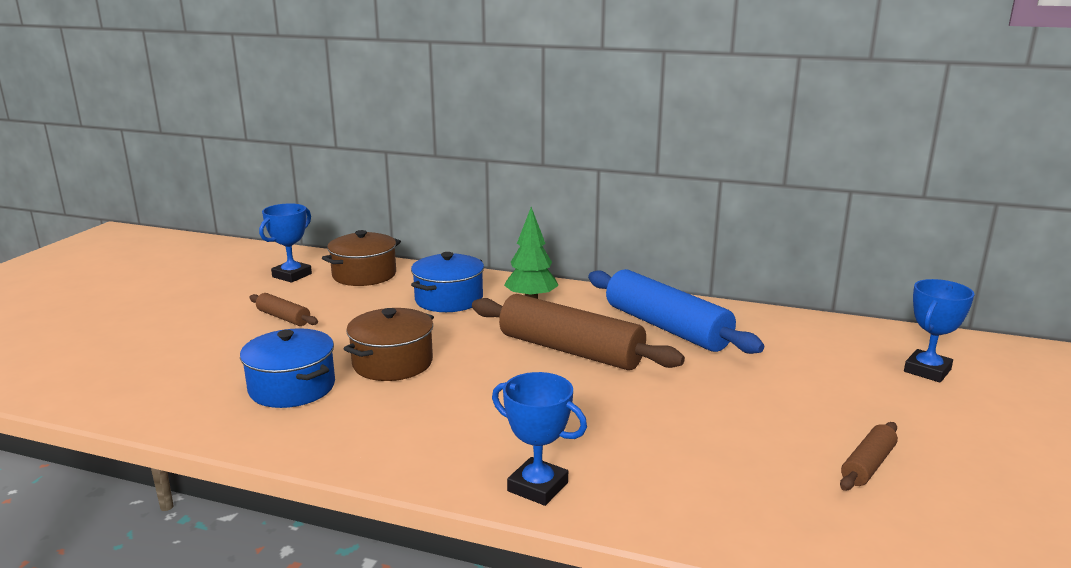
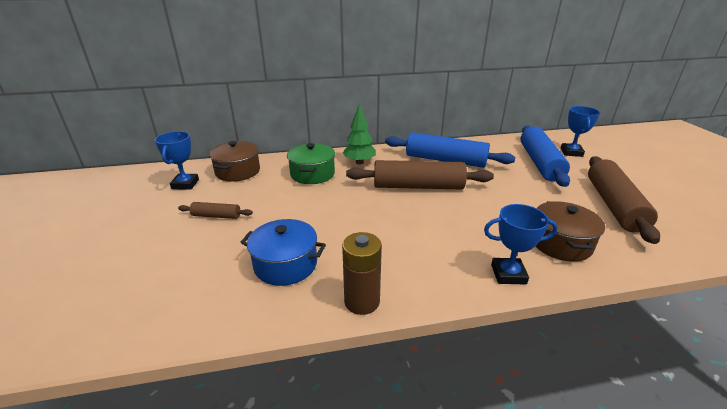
camera: 30 degrees left, 10 degrees up
brown pot [344,308,434,381] -> brown pot moved to [535,201,605,262]
blue pot [411,252,484,312] -> green pot [287,143,335,184]
brown rolling pin [840,422,898,491] -> brown rolling pin [588,156,660,244], size x2.13
none -> brown battery [342,232,382,315]
none -> blue rolling pin [520,125,570,187]

